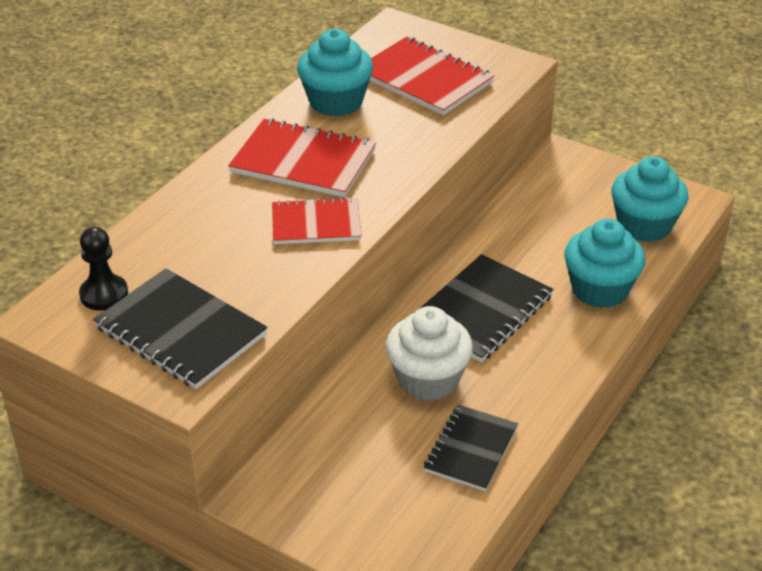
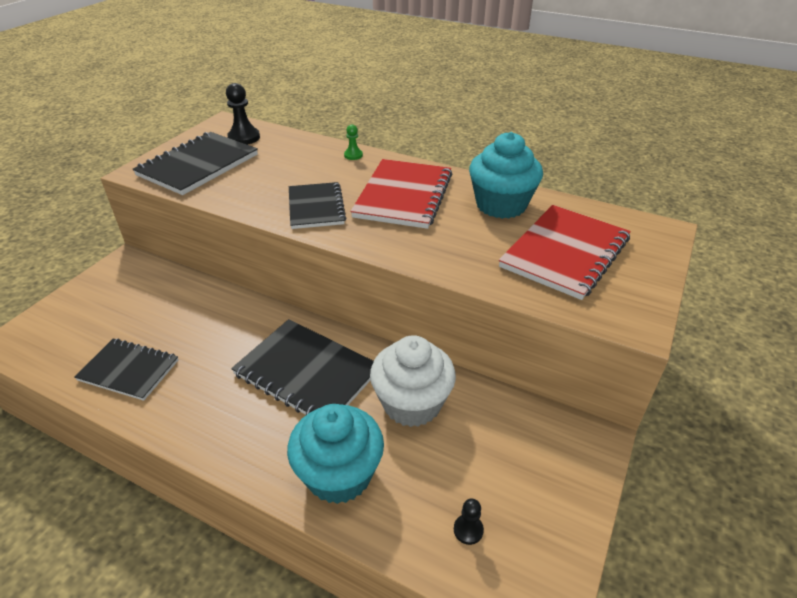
camera: 85 degrees right, 0 degrees up
red notebook [272,197,362,244] -> black notebook [289,182,346,229]
white cupcake [386,306,473,401] -> white cupcake moved to [370,335,456,427]
turquoise cupcake [612,156,689,242] -> black pawn [454,499,484,545]
none -> green pawn [344,125,363,160]

